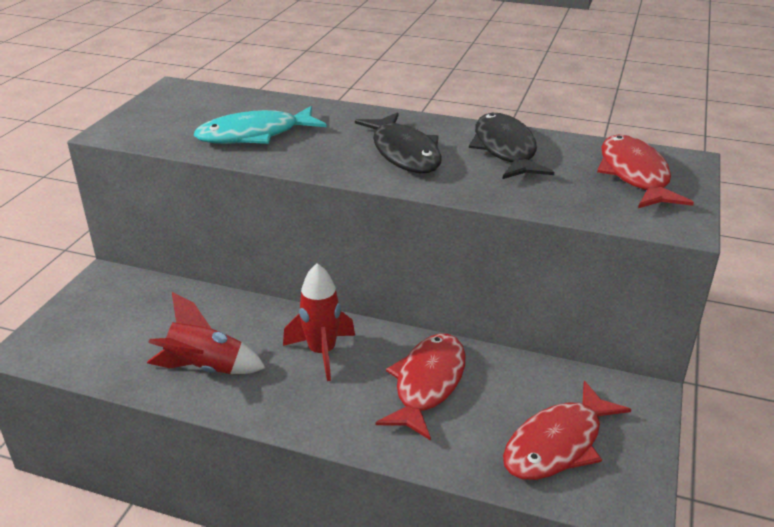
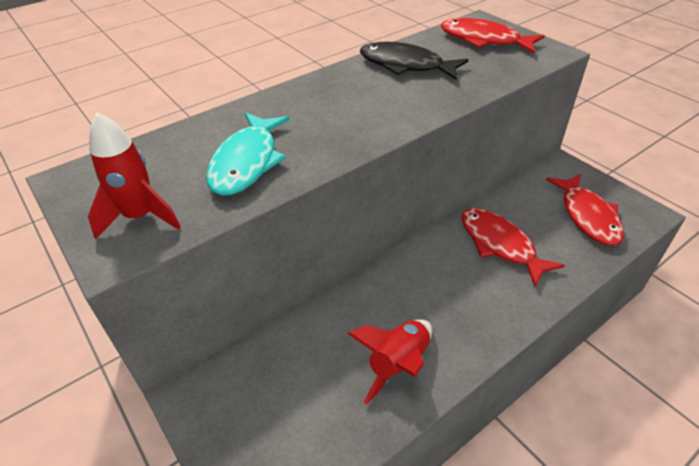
camera: 55 degrees left, 10 degrees up
red rocket [283,263,355,381] -> red rocket moved to [88,112,181,239]
black fish [355,112,442,173] -> none

